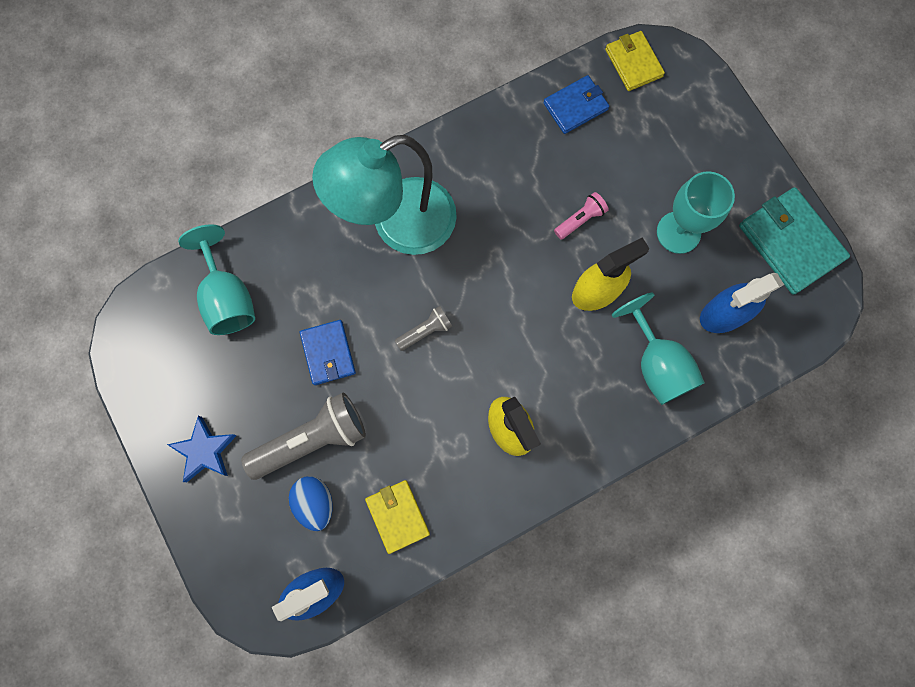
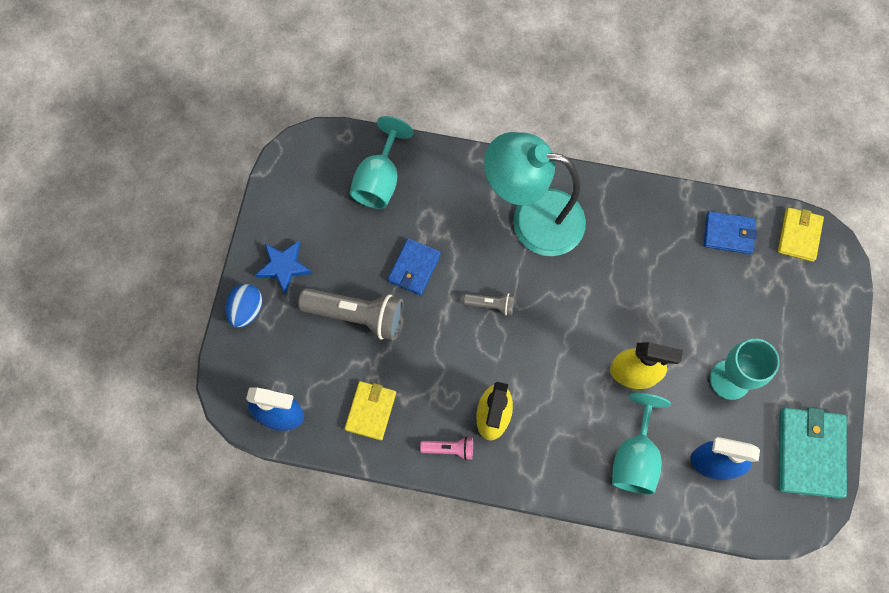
camera: 40 degrees right, 5 degrees down
blue egg [289,476,332,531] -> blue egg moved to [226,284,262,328]
pink flashlight [554,192,609,239] -> pink flashlight moved to [420,436,473,460]

